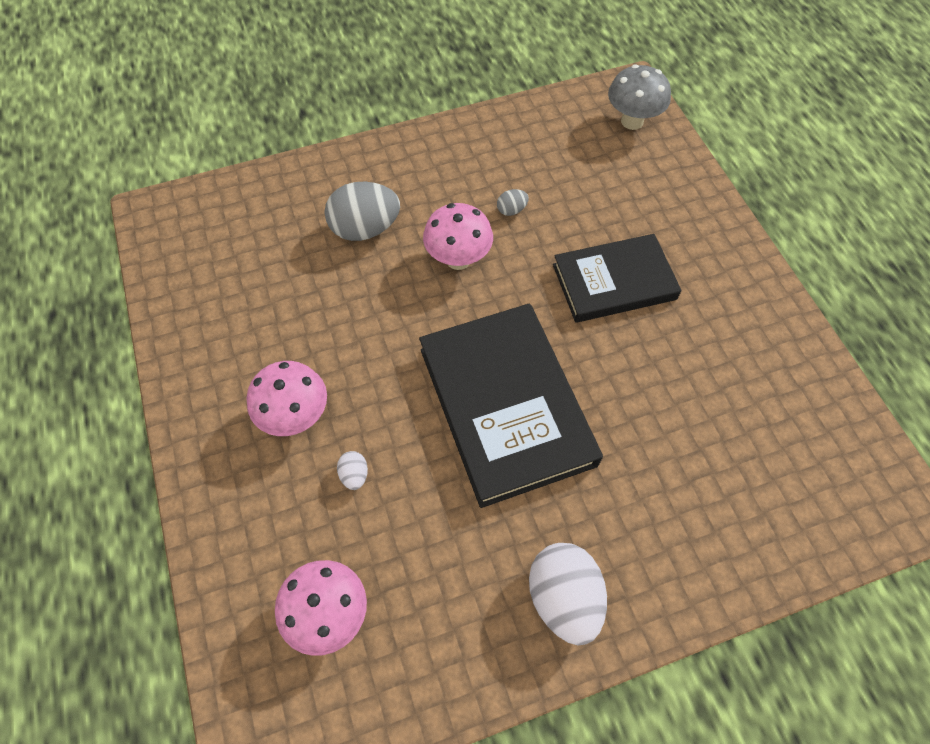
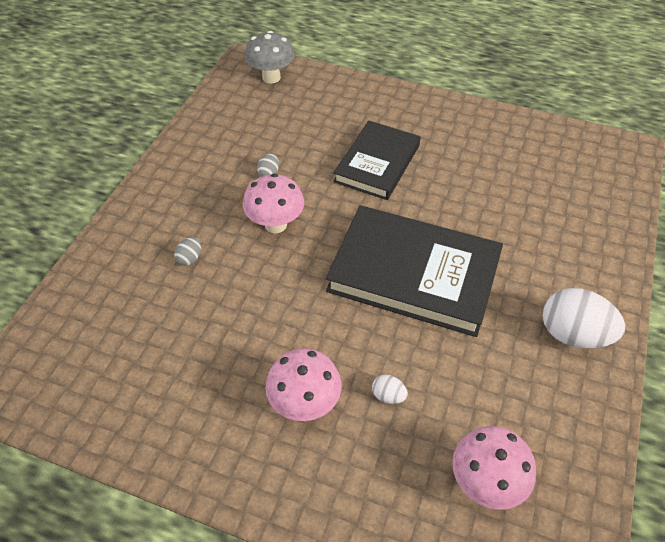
camera: 50 degrees left, 10 degrees down
grey egg [324,182,400,241] -> grey egg [174,237,201,266], size x0.45

